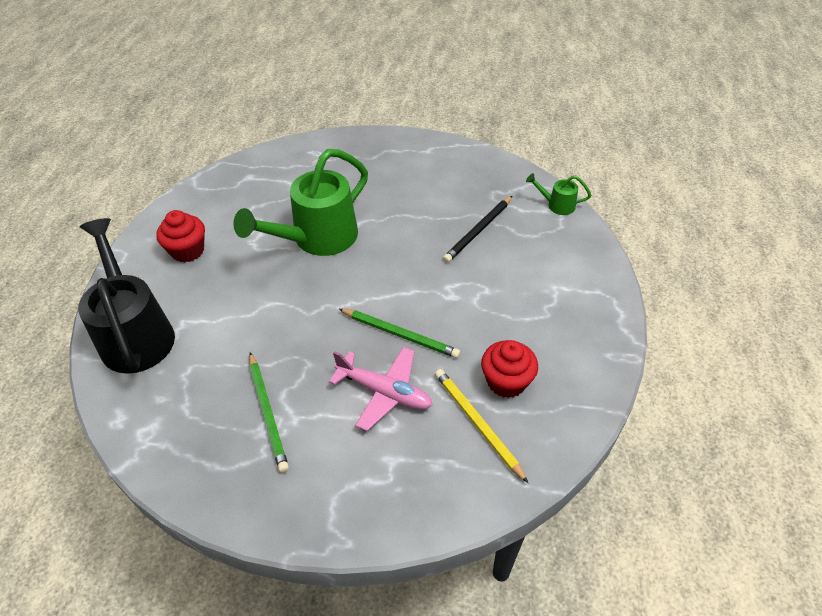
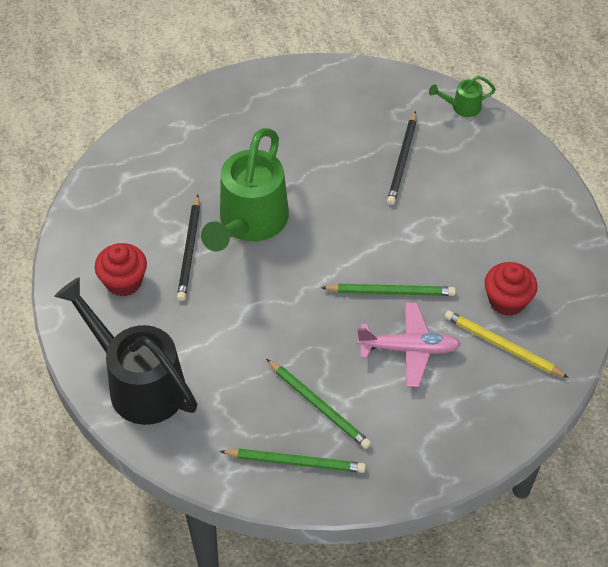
camera: 25 degrees left, 5 degrees up
none -> black pencil [177,195,200,301]
none -> green pencil [219,449,366,473]

